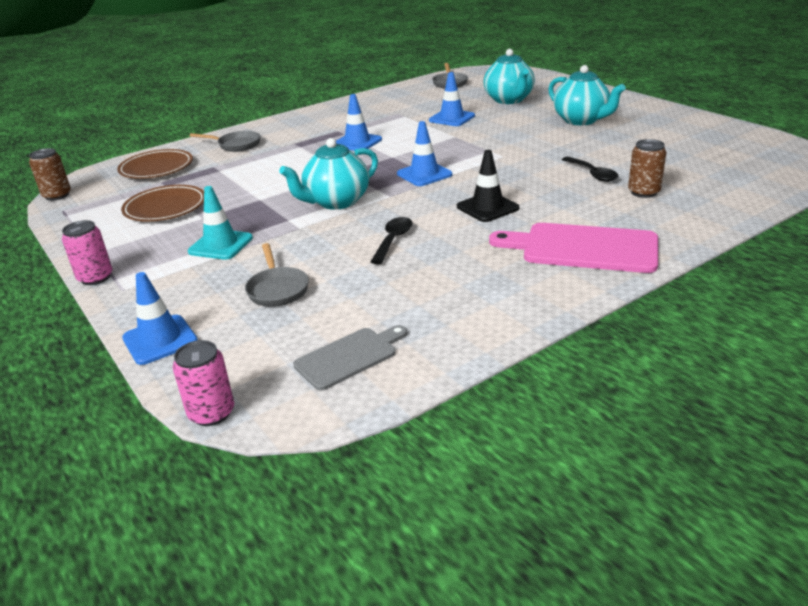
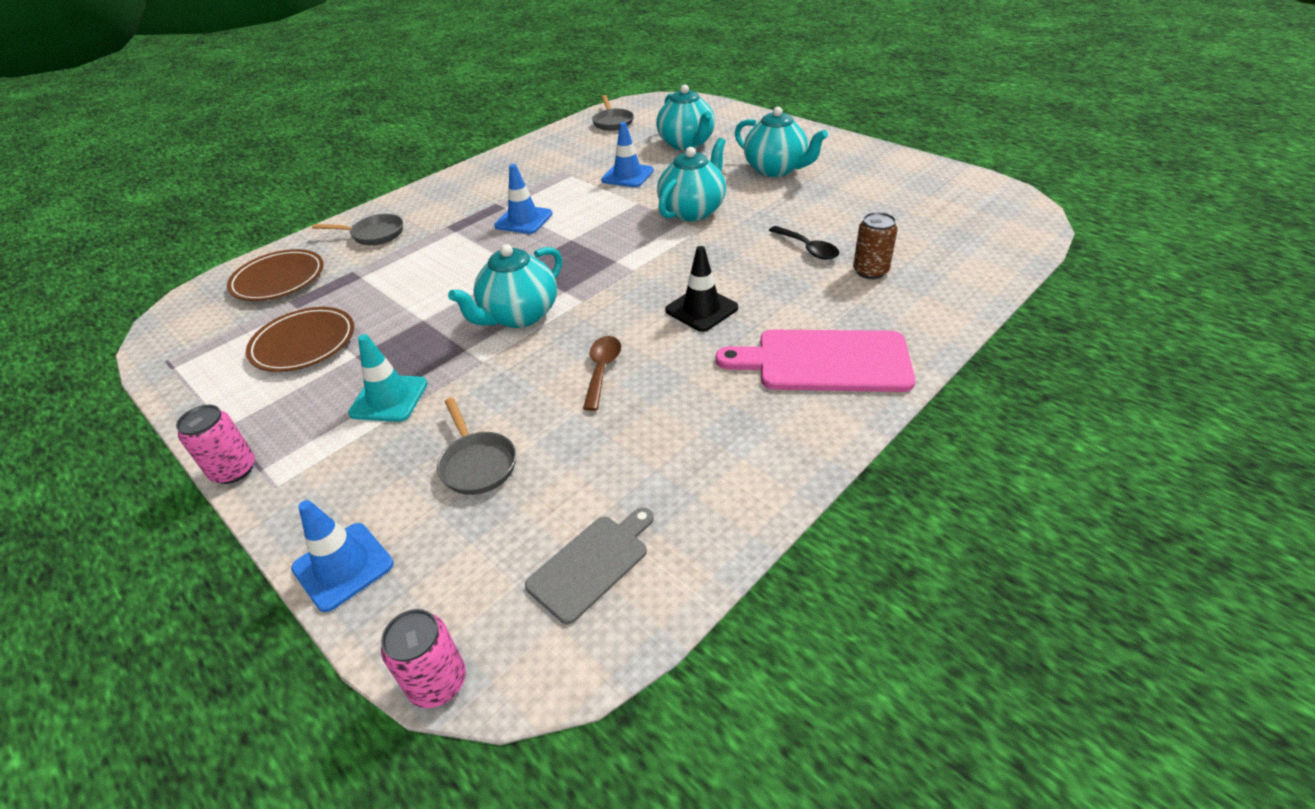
camera: 10 degrees left, 10 degrees up
brown can [29,148,71,201] -> none
black spoon [371,217,412,264] -> brown spoon [583,336,621,411]
blue traffic cone [397,121,452,186] -> none
none -> turquoise teapot [657,138,726,221]

